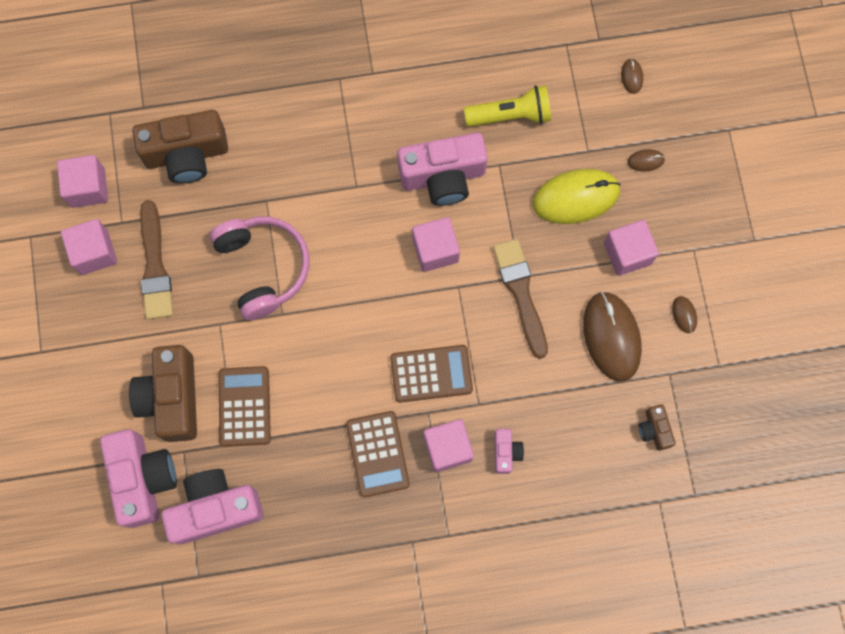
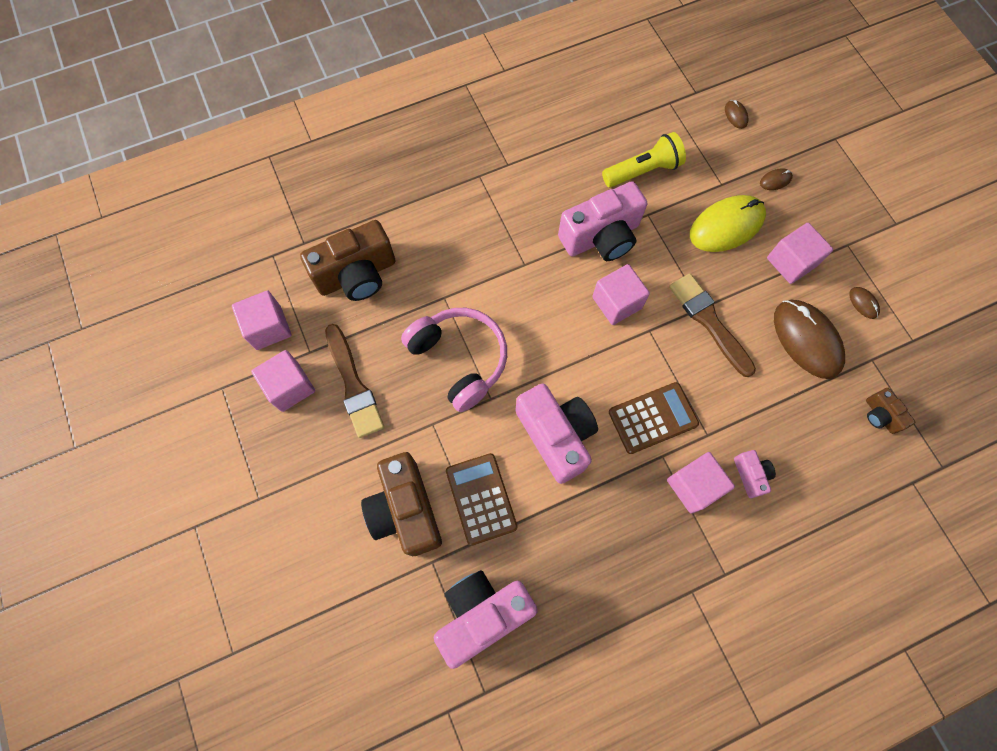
camera: 15 degrees left, 5 degrees down
pink camera [100,429,177,528] -> pink camera moved to [515,383,598,484]
brown calculator [346,411,410,498] -> none

